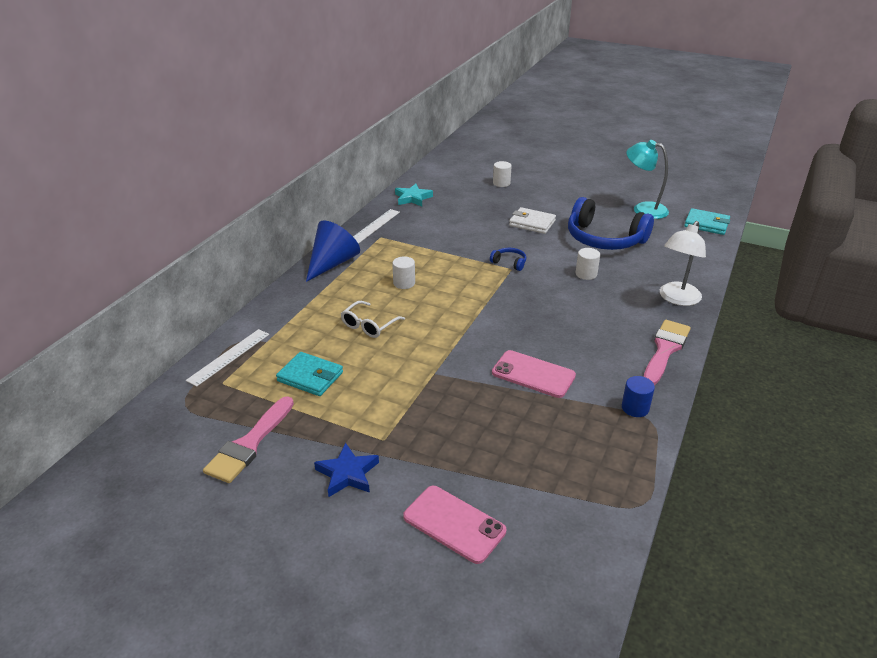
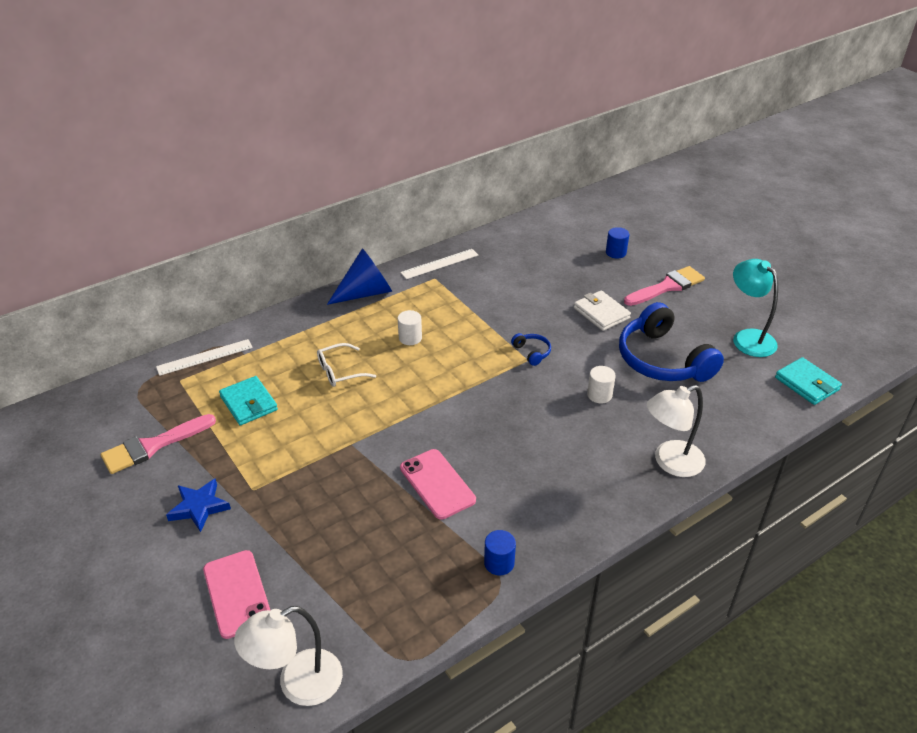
camera: 30 degrees right, 5 degrees up
turquoise star [395,184,433,206] -> none
white cylinder [493,161,512,187] -> blue cylinder [606,227,629,259]
pink brush [643,320,691,386] -> pink brush moved to [624,266,705,306]
none -> white lamp [234,606,343,706]

